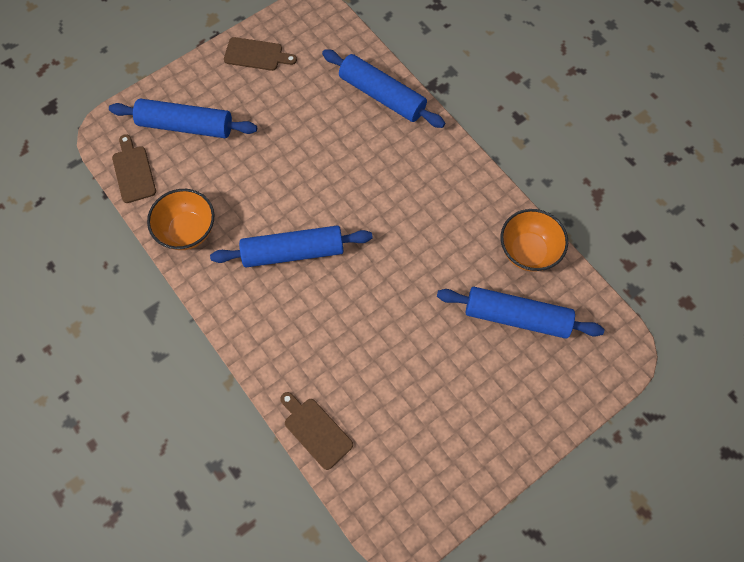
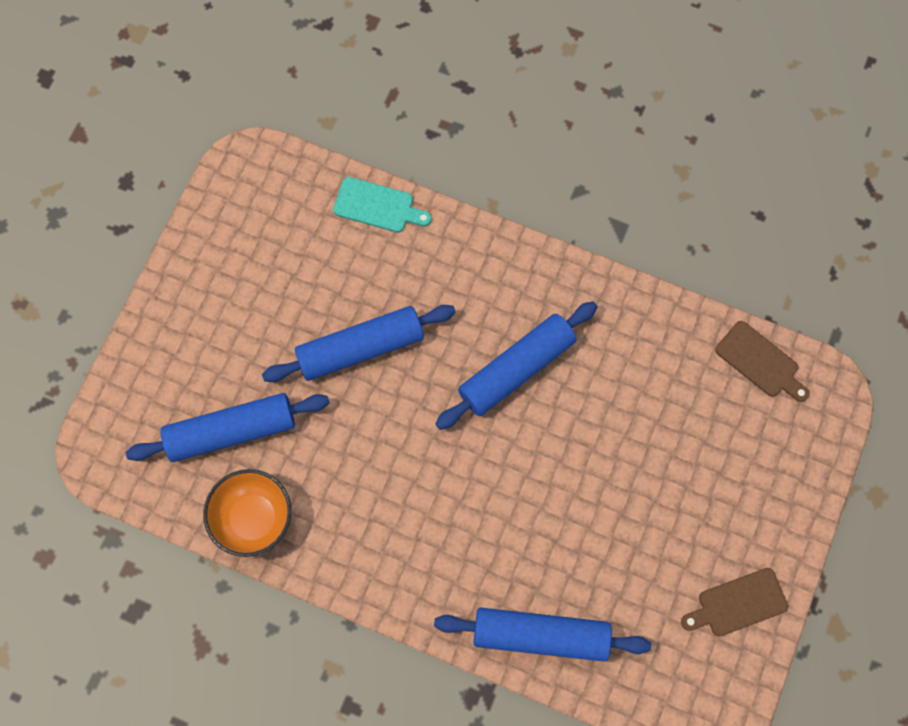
camera: 150 degrees right, 5 degrees up
blue rolling pin [109,99,257,138] -> blue rolling pin moved to [262,305,456,382]
orange bowl [147,189,214,250] -> none
brown cutting board [280,392,353,470] -> turquoise cutting board [333,177,432,233]

